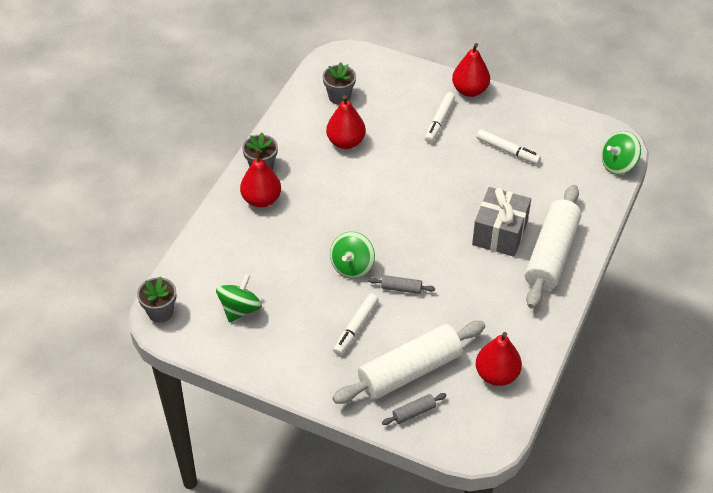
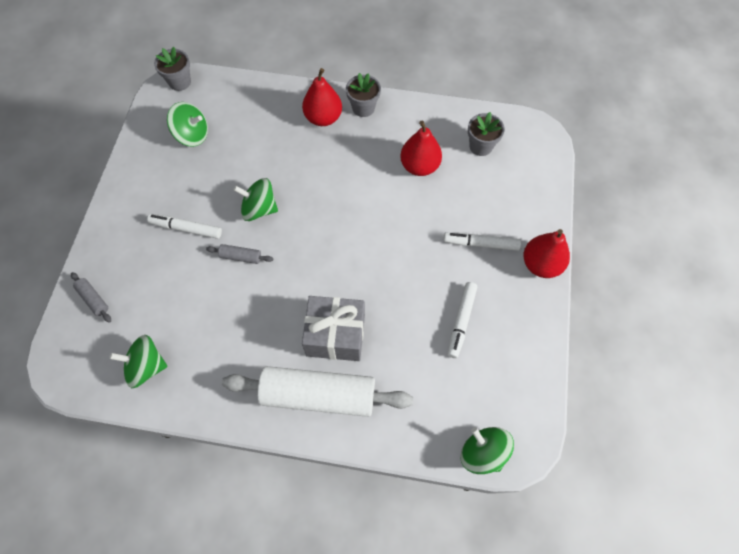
camera: 75 degrees right, 15 degrees up
white rolling pin [332,321,485,404] -> none
grey rolling pin [368,275,435,294] -> grey rolling pin turned 75 degrees counterclockwise [206,244,273,264]
red pear [476,332,522,386] -> green spinning top [110,335,168,388]

